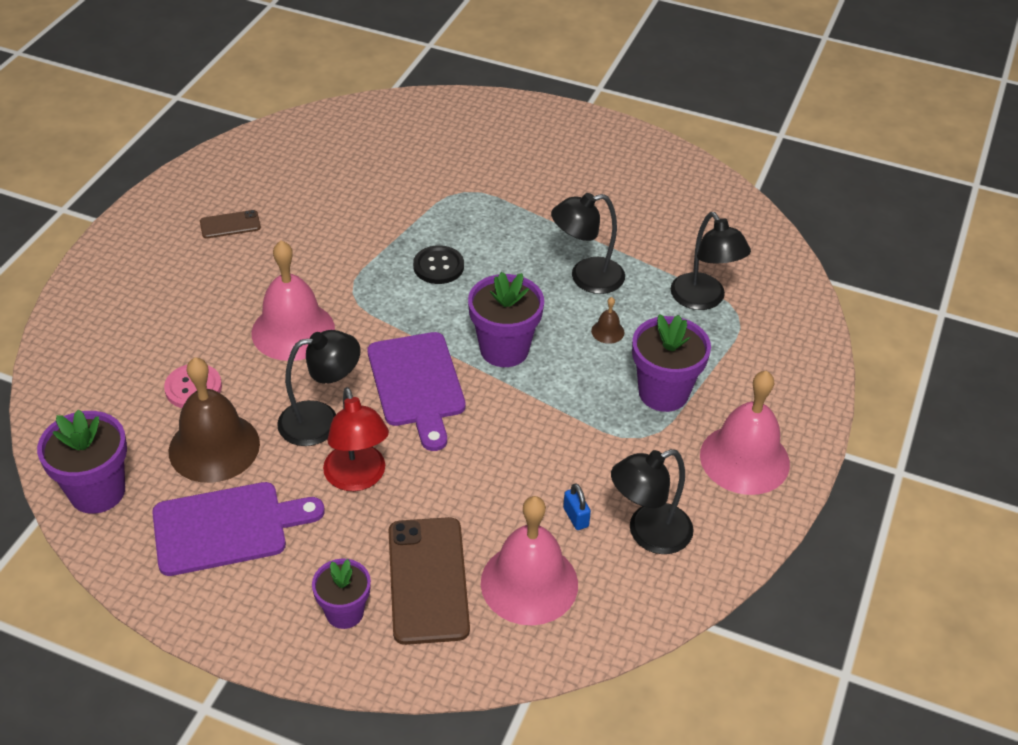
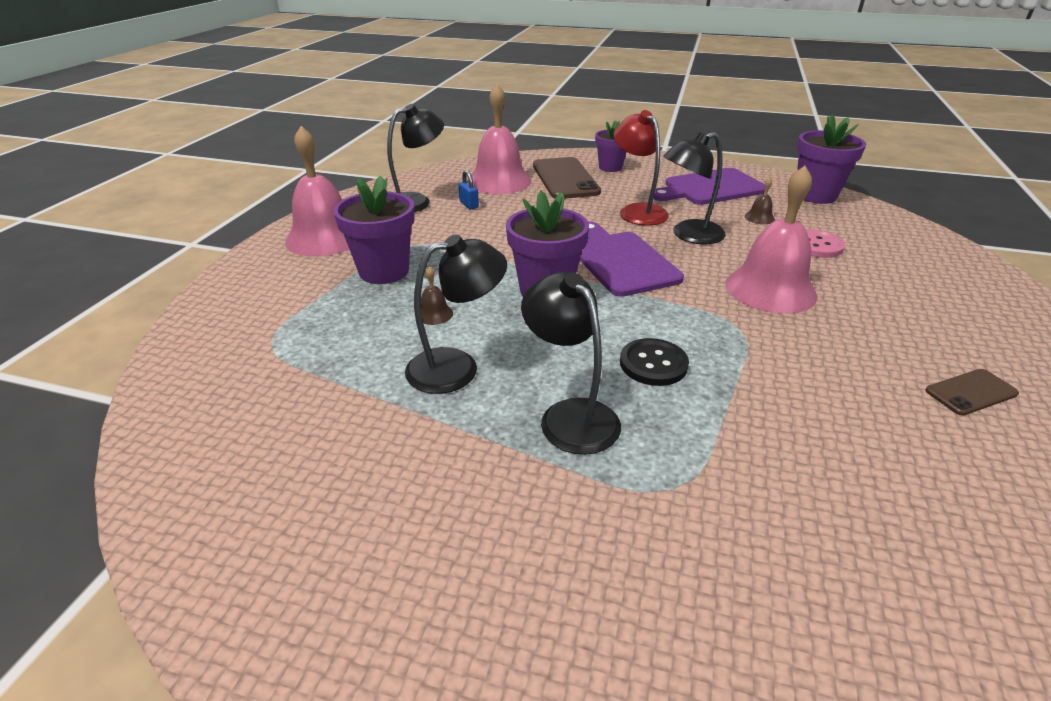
camera: 175 degrees right, 10 degrees down
brown bell [169,357,260,483] -> brown bell [745,177,775,224], size x0.40
black lamp [671,212,751,310] -> black lamp moved to [521,272,621,455]

